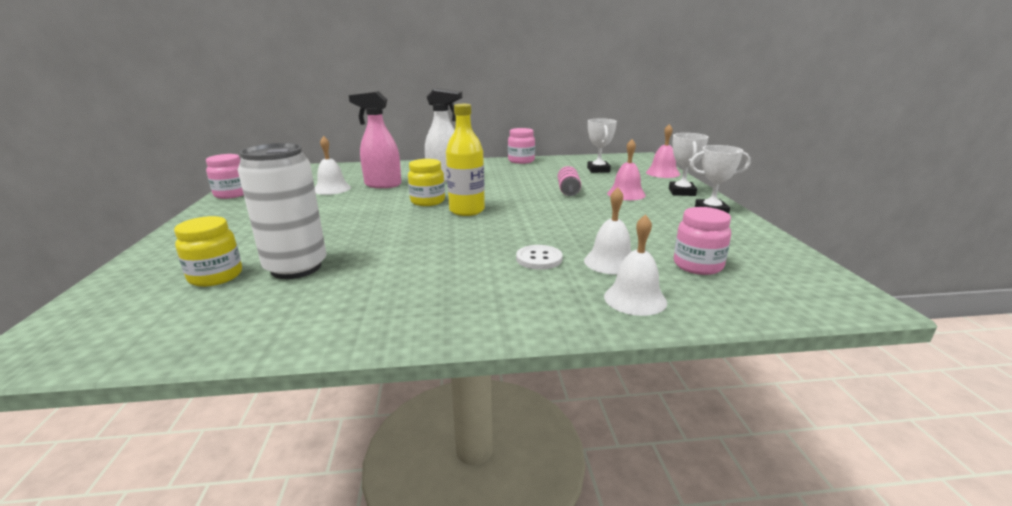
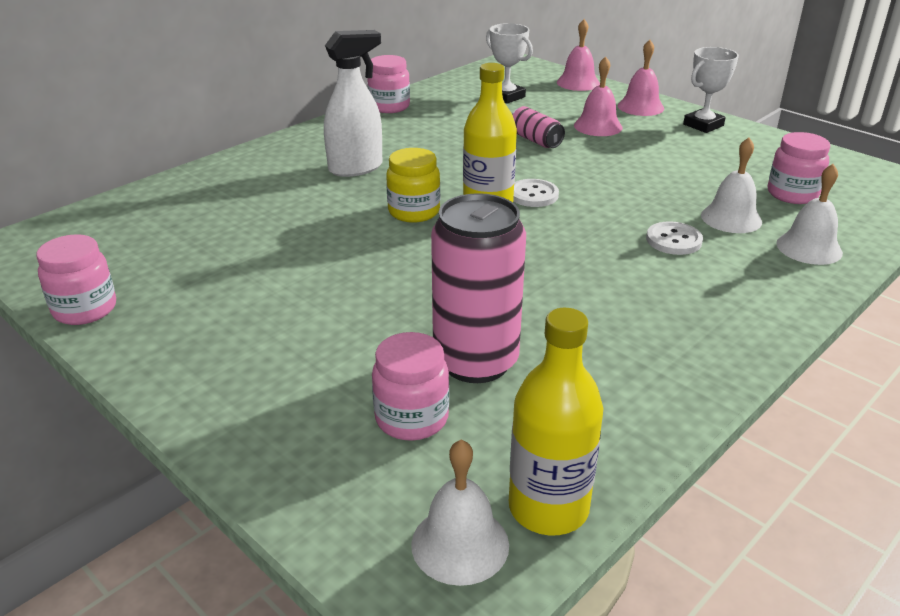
camera: 40 degrees left, 10 degrees up
yellow jar [174,216,242,287] -> pink jar [372,332,449,441]
white can [238,143,326,279] -> pink can [431,193,526,383]
white bell [315,136,351,195] -> white bell moved to [411,439,509,586]
pink spray bottle [349,91,401,188] -> none
white trophy [669,133,708,196] -> pink bell [618,40,664,116]
none -> yellow bottle [509,308,603,535]
none -> white button [513,179,559,207]

